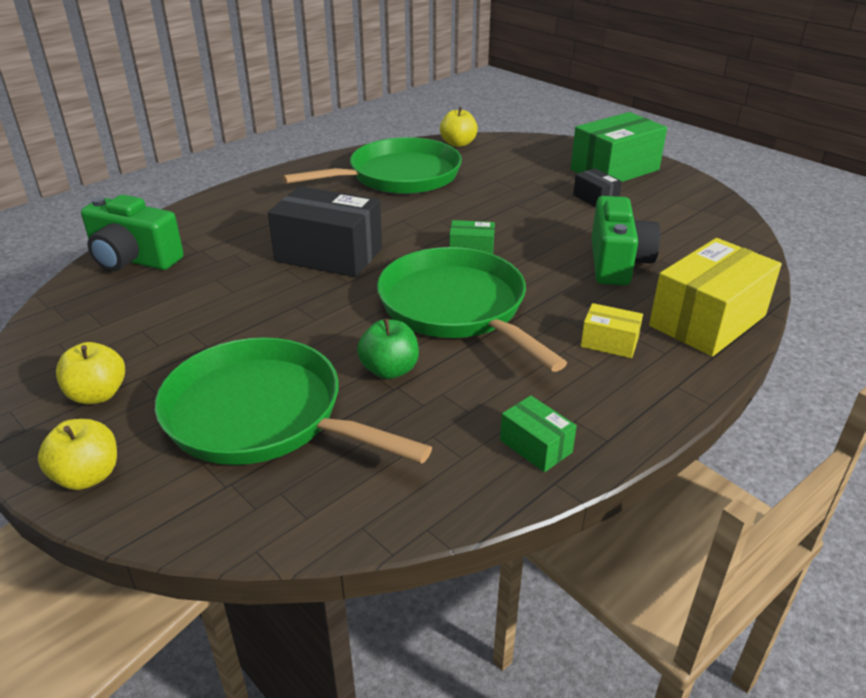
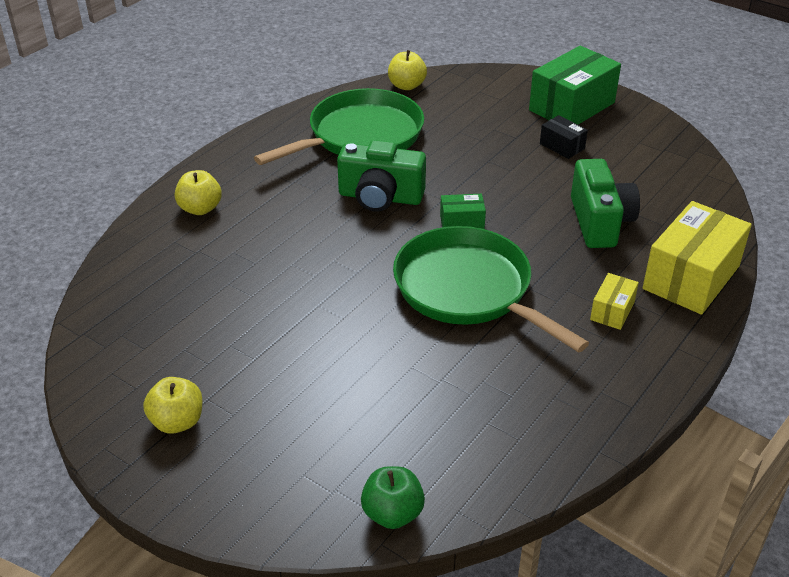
camera: 10 degrees left, 5 degrees up
yellow apple [38,419,117,490] -> yellow apple moved to [175,170,222,215]
green camera [81,195,184,271] -> green camera moved to [337,140,426,212]
green pan [155,337,432,465] -> none
black box [268,186,382,277] -> none
green apple [357,319,419,379] -> green apple moved to [361,466,425,529]
green box [500,396,577,472] -> none
yellow box [581,303,643,358] -> yellow box turned 75 degrees counterclockwise [590,273,639,330]

